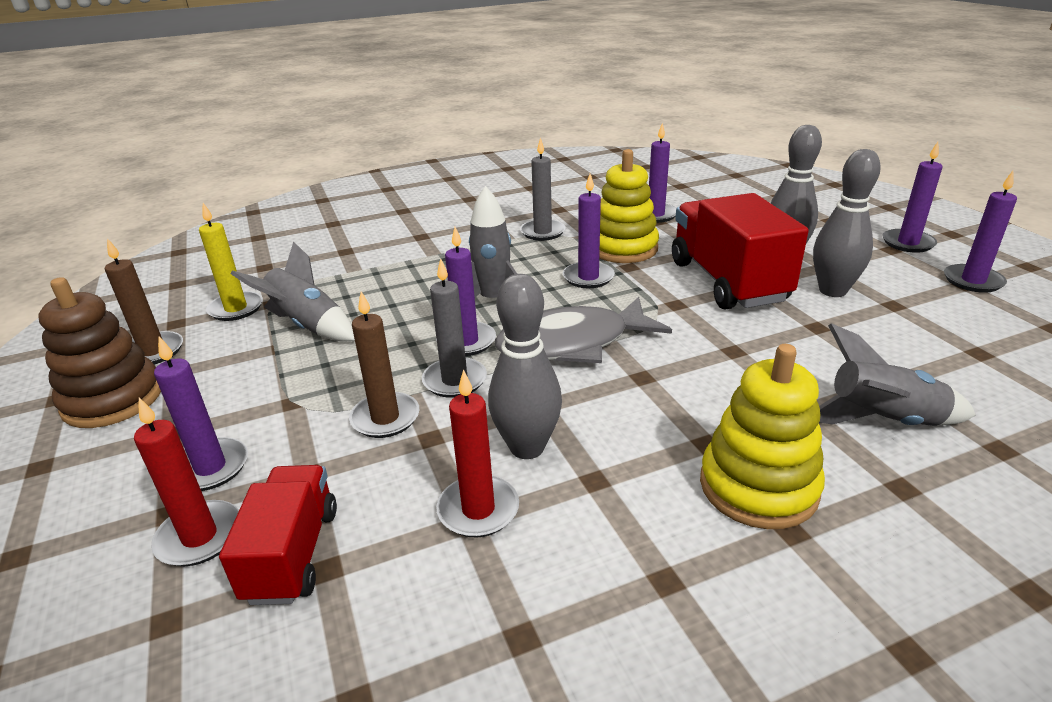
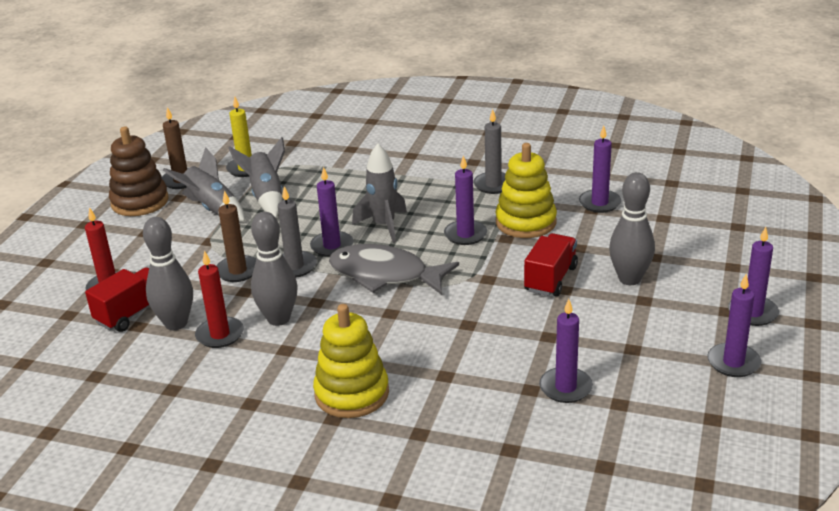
camera: 40 degrees right, 0 degrees up
purple candle [154,336,248,491] -> purple candle moved to [539,299,593,403]
red truck [672,193,809,310] -> red truck [524,233,578,296], size x0.59
grey bowling pin [813,149,881,297] -> grey bowling pin moved to [143,217,193,330]
grey rocket [819,323,976,426] -> grey rocket moved to [163,147,245,221]

